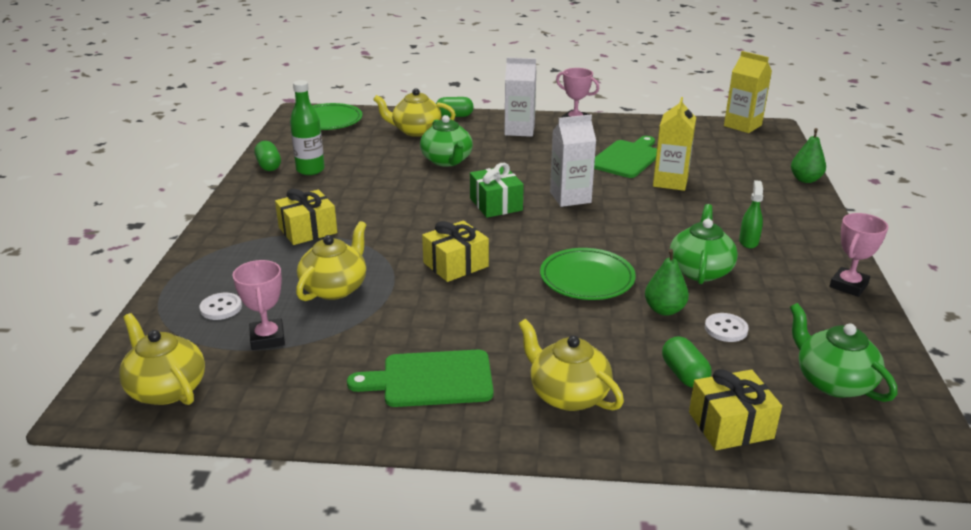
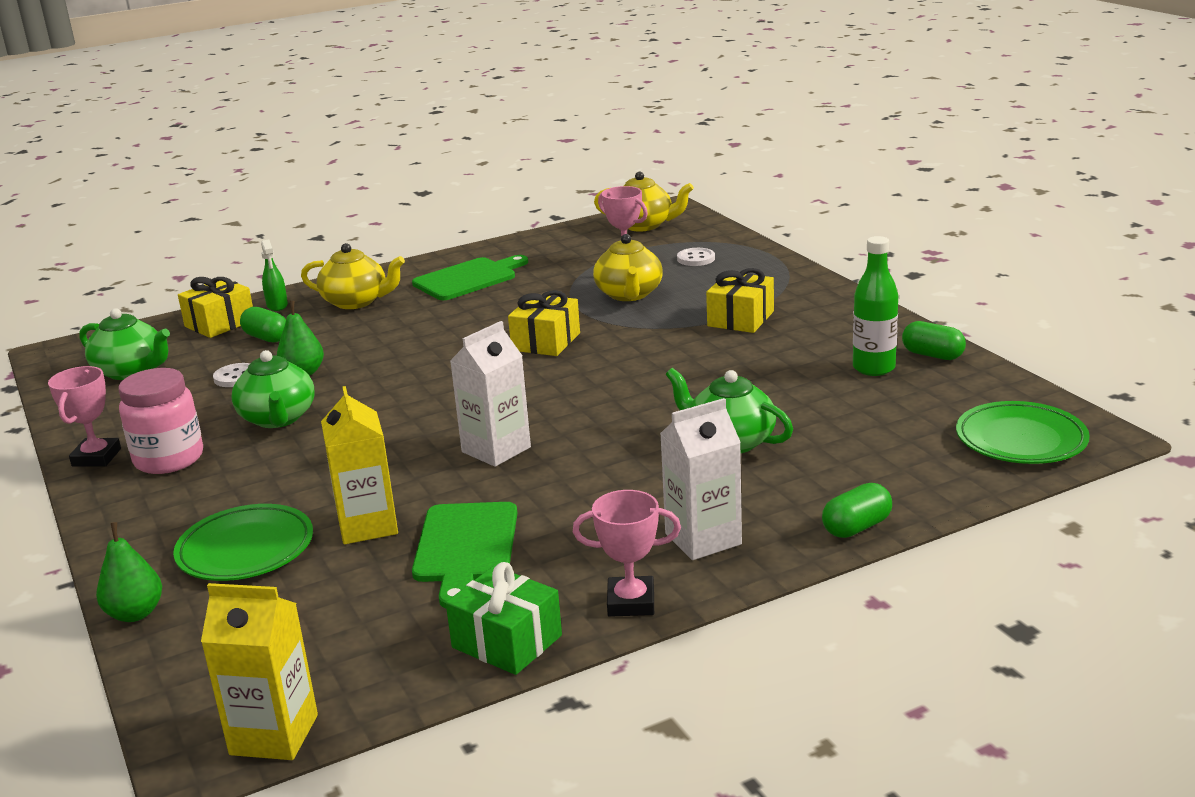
camera: 150 degrees right, 5 degrees down
yellow teapot [373,88,456,137] -> none
green gift [470,163,524,218] -> green gift moved to [446,562,562,675]
green plate [540,248,636,300] -> green plate moved to [173,504,313,581]
green spray bottle [739,180,763,248] -> green spray bottle moved to [261,239,288,311]
none -> pink jar [118,368,203,474]

